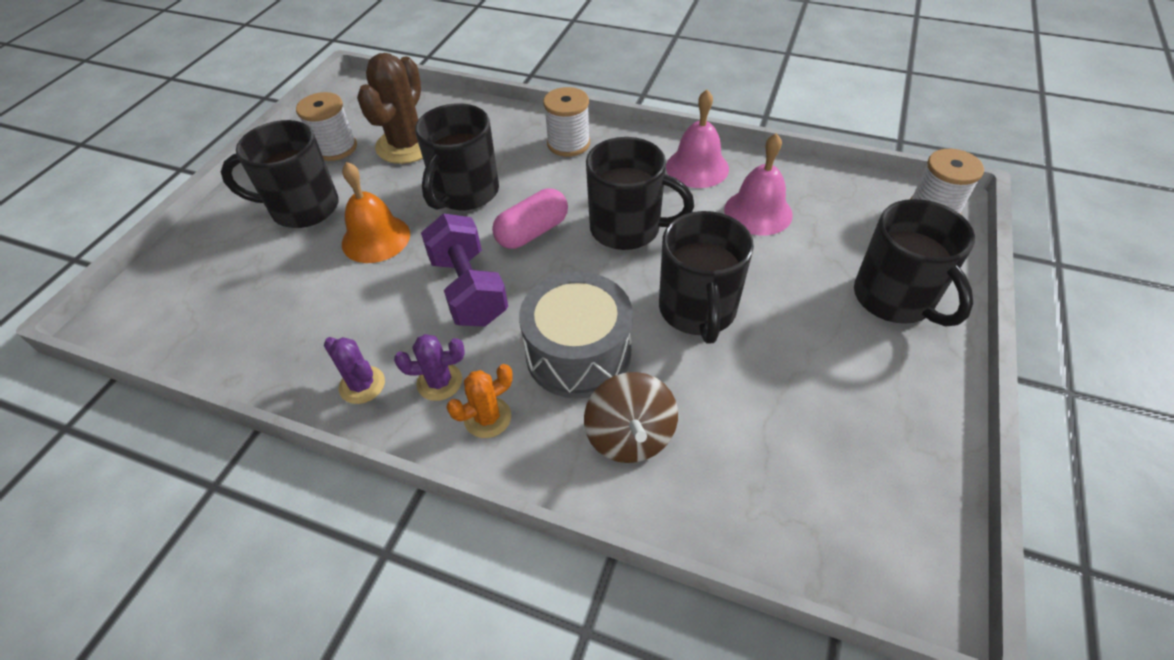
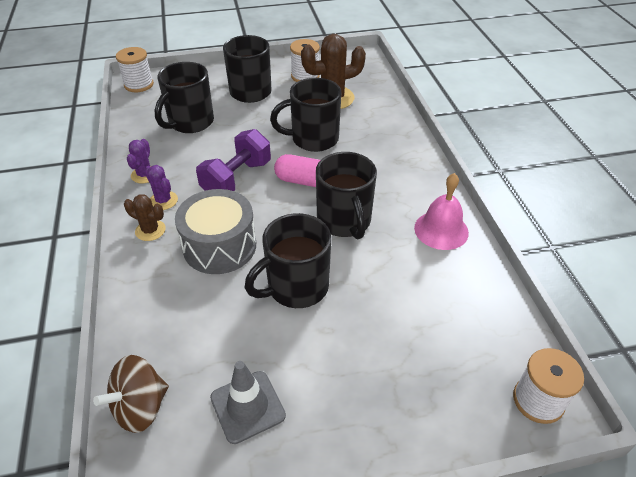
camera: 55 degrees right, 5 degrees down
orange bell [342,162,410,263] -> none
orange cactus [446,364,513,438] -> brown cactus [124,194,166,241]
white spool [543,87,590,157] -> white spool moved to [116,47,154,92]
brown spinning top [584,372,678,463] -> brown spinning top moved to [93,355,169,433]
pink bell [724,133,793,235] -> none
black mug [854,199,975,327] -> black mug moved to [154,62,214,133]
none -> grey traffic cone [210,361,286,444]

